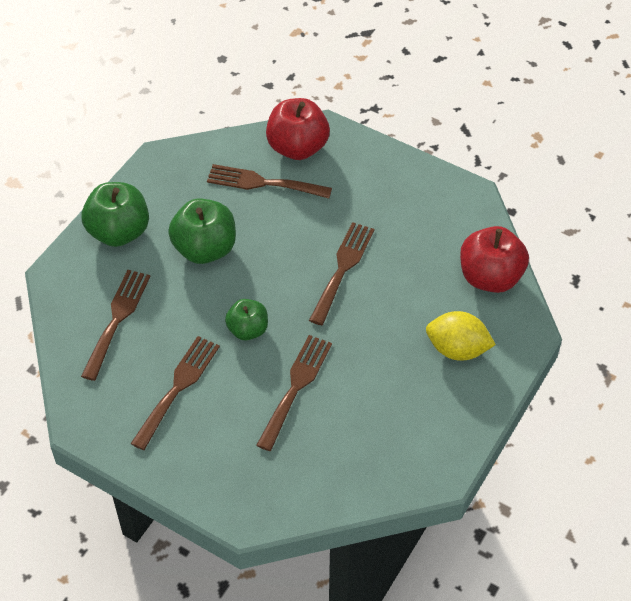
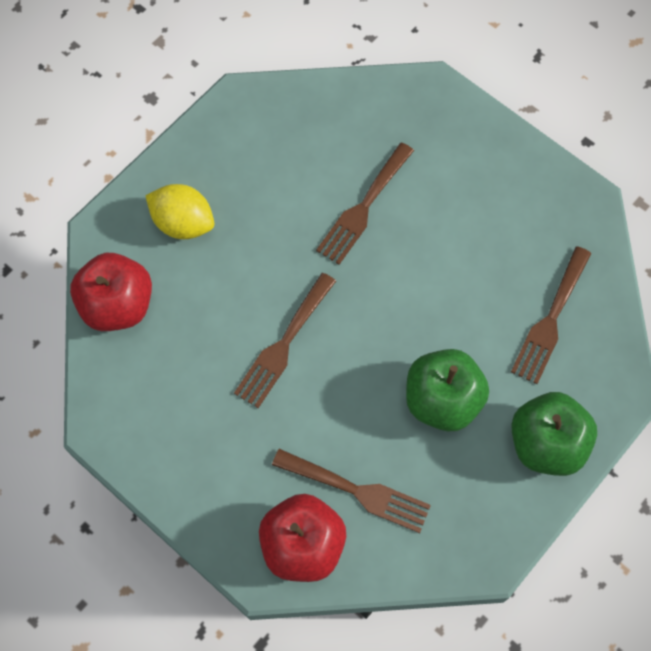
camera: 170 degrees left, 15 degrees up
brown fork [130,336,220,450] -> none
green apple [225,299,268,341] -> none

